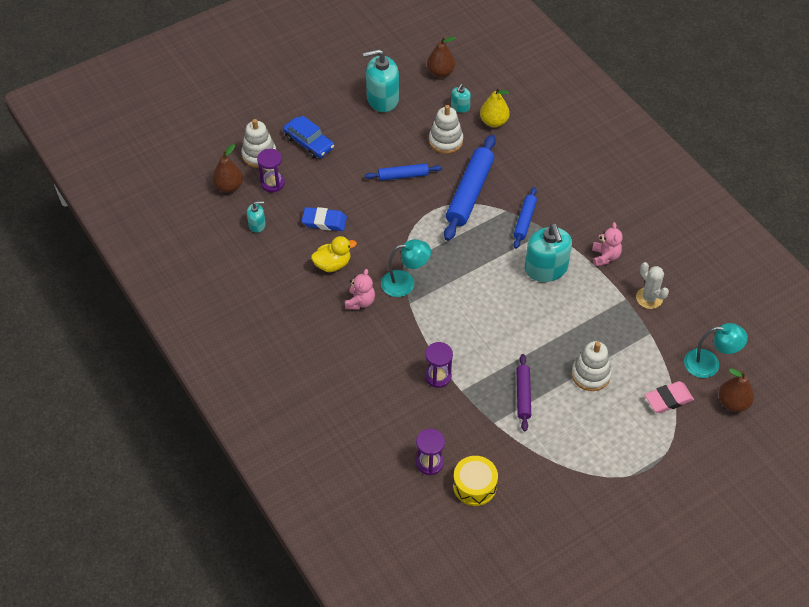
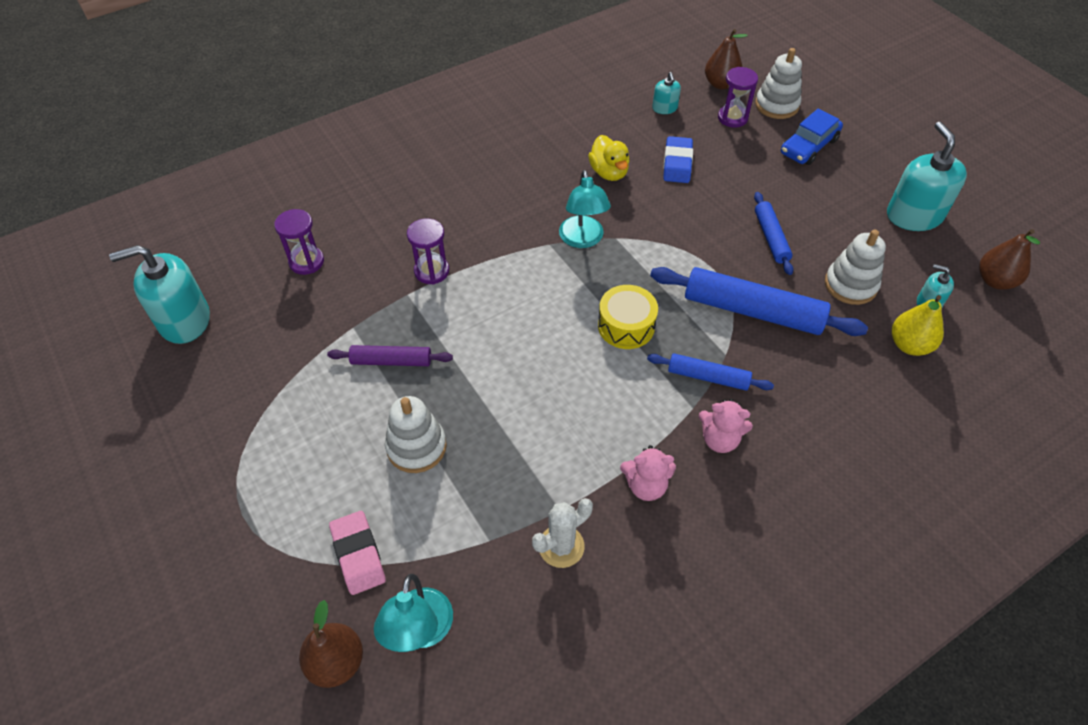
camera: 90 degrees right, 0 degrees up
pink teddy bear [345,269,375,310] -> pink teddy bear moved to [698,399,753,453]
yellow drum [453,456,498,506] -> yellow drum moved to [598,285,658,349]
turquoise soap dispenser [525,223,572,282] -> turquoise soap dispenser moved to [109,245,210,344]

